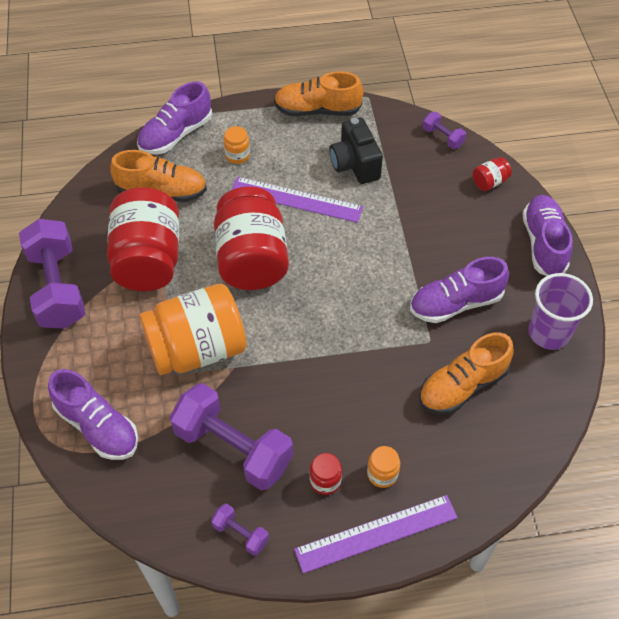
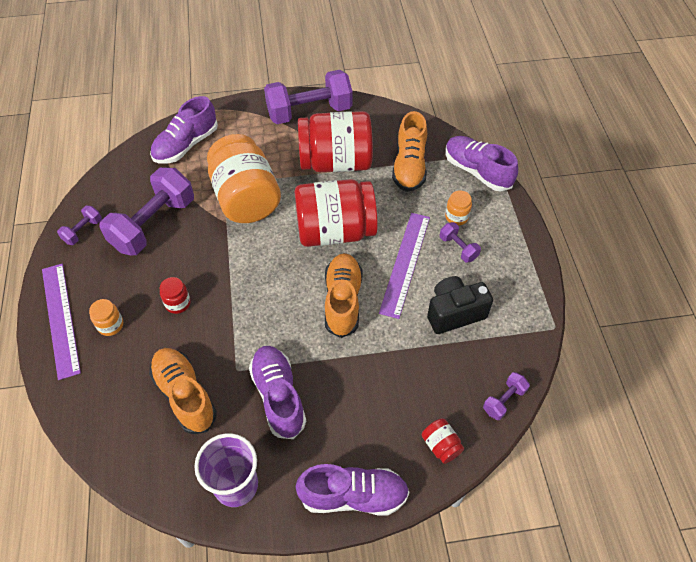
camera: 90 degrees right, 0 degrees up
orange shoe [274,71,363,116] -> orange shoe moved to [325,253,363,338]
red jar [310,453,342,495] -> red jar moved to [160,277,190,314]
none -> purple dumbbell [440,222,481,263]

